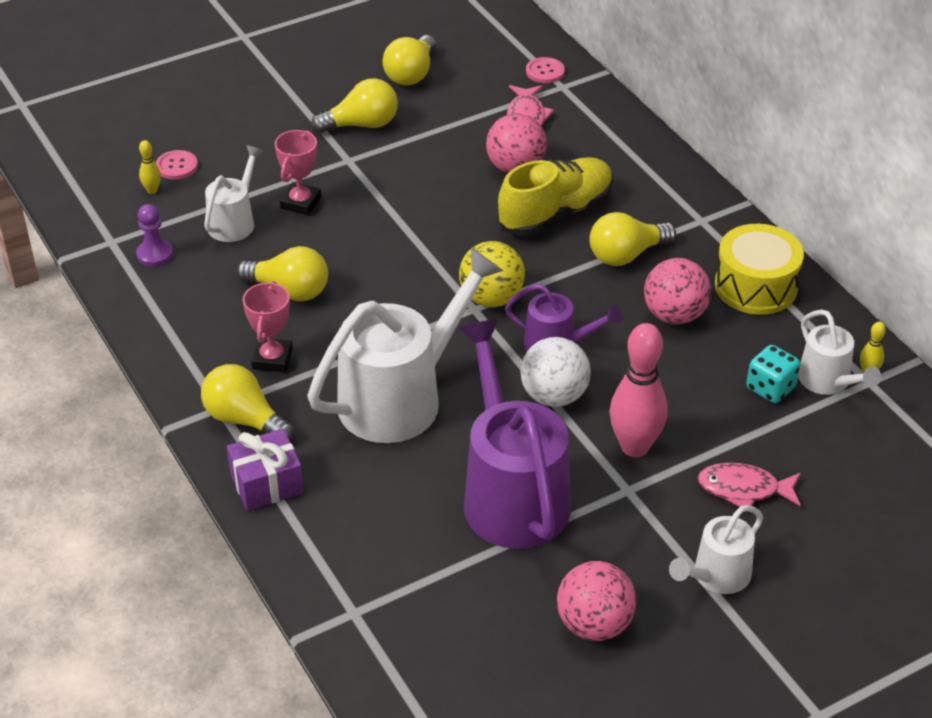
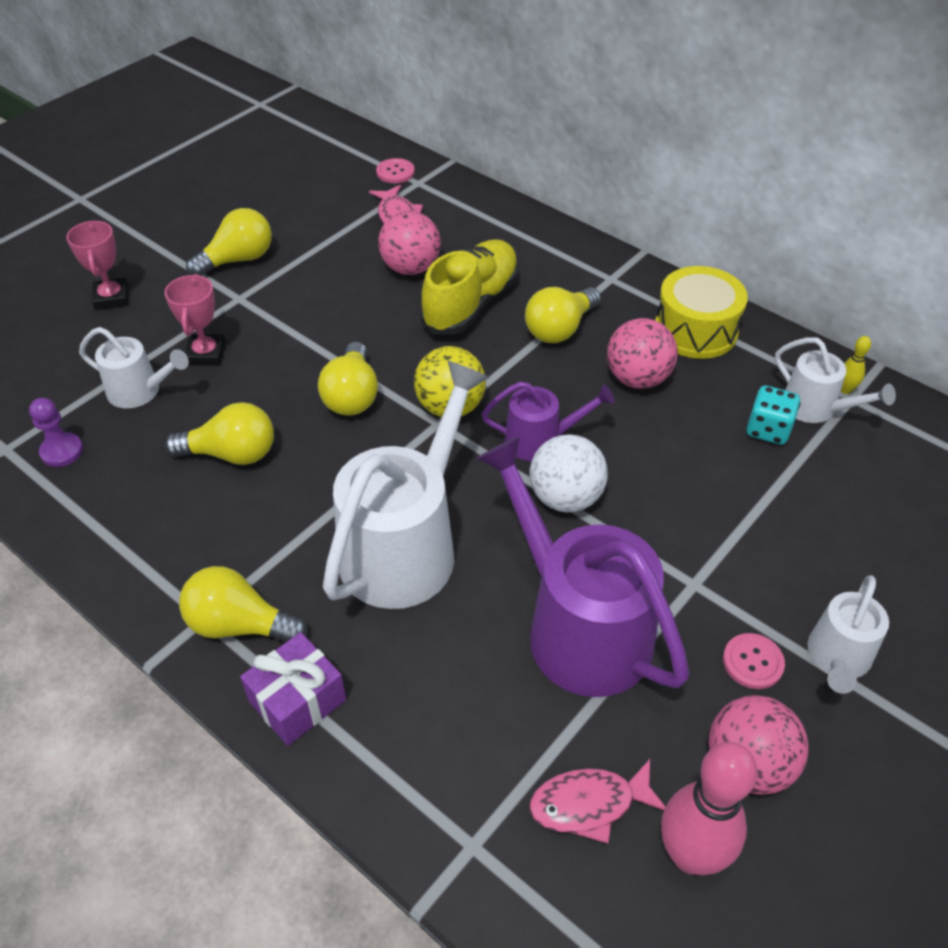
camera: 20 degrees left, 5 degrees up
yellow bowling pin [139,140,161,194] -> none
pink button [156,150,198,180] -> pink button moved to [723,633,785,689]
white watering can [204,145,264,242] -> white watering can turned 105 degrees clockwise [79,327,189,408]
pink trophy [243,281,293,372] -> pink trophy moved to [66,221,128,310]
yellow light bulb [383,35,436,85] -> yellow light bulb moved to [318,342,378,416]
pink bowling pin [609,323,668,457] -> pink bowling pin moved to [661,742,758,875]
pink fish [697,463,801,507] -> pink fish moved to [529,759,665,843]

